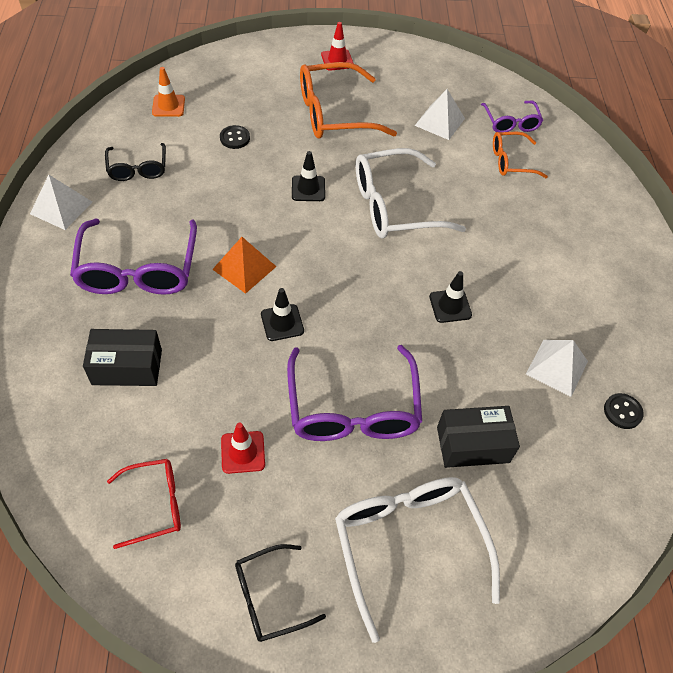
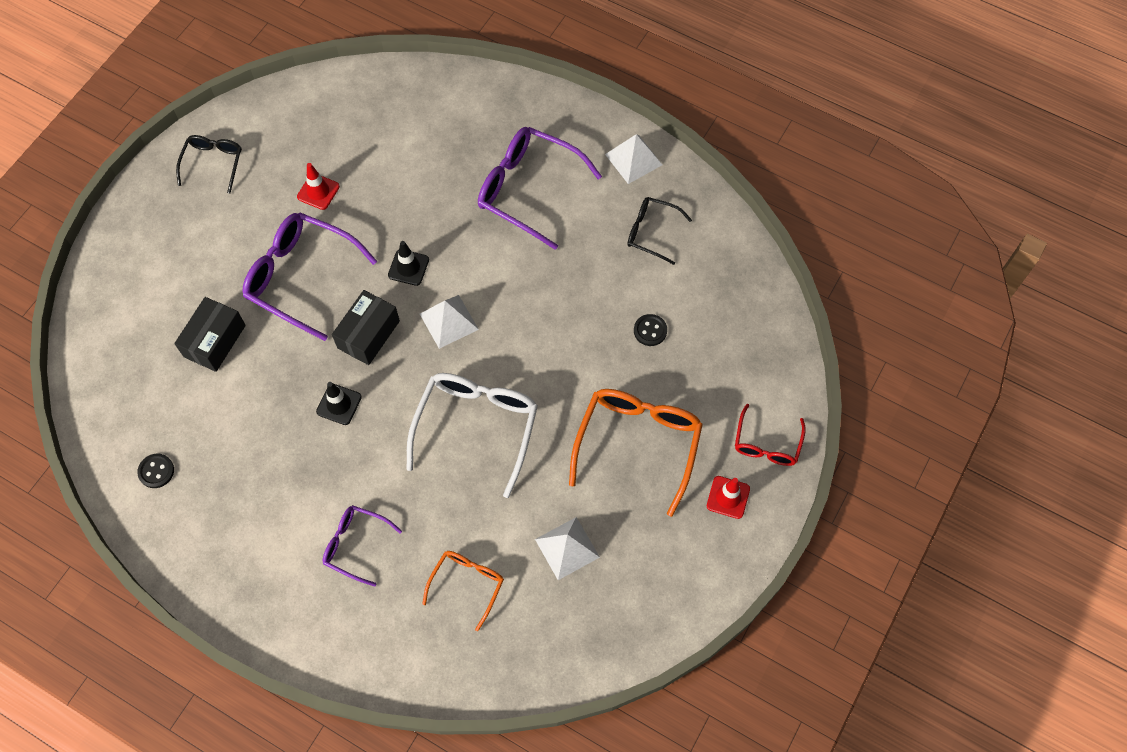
camera: 125 degrees right, 10 degrees up
black box [83,329,162,386] -> black box moved to [332,290,400,365]
red glasses [107,459,181,549] -> red glasses moved to [735,404,806,466]
orange traffic cone [152,67,185,117] -> none
orange pyramid [212,237,277,294] -> none
black traffic cone [292,151,325,201] -> none
white glasses [335,477,500,643] -> none
purple glasses [481,101,543,132] -> purple glasses moved to [323,505,402,587]
white pyramid [526,340,588,397] -> white pyramid moved to [420,295,479,349]

